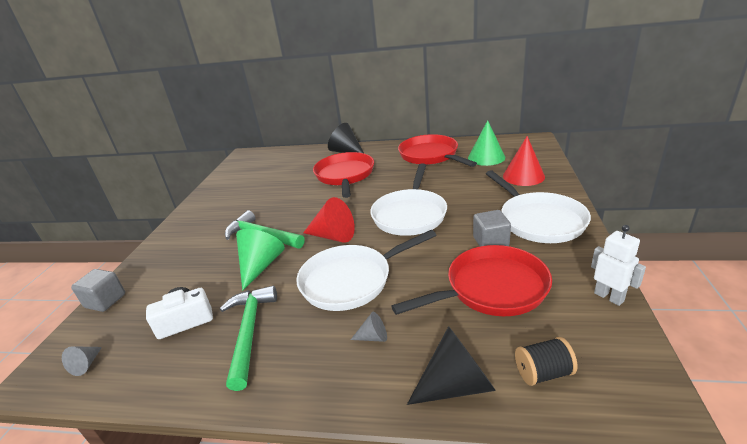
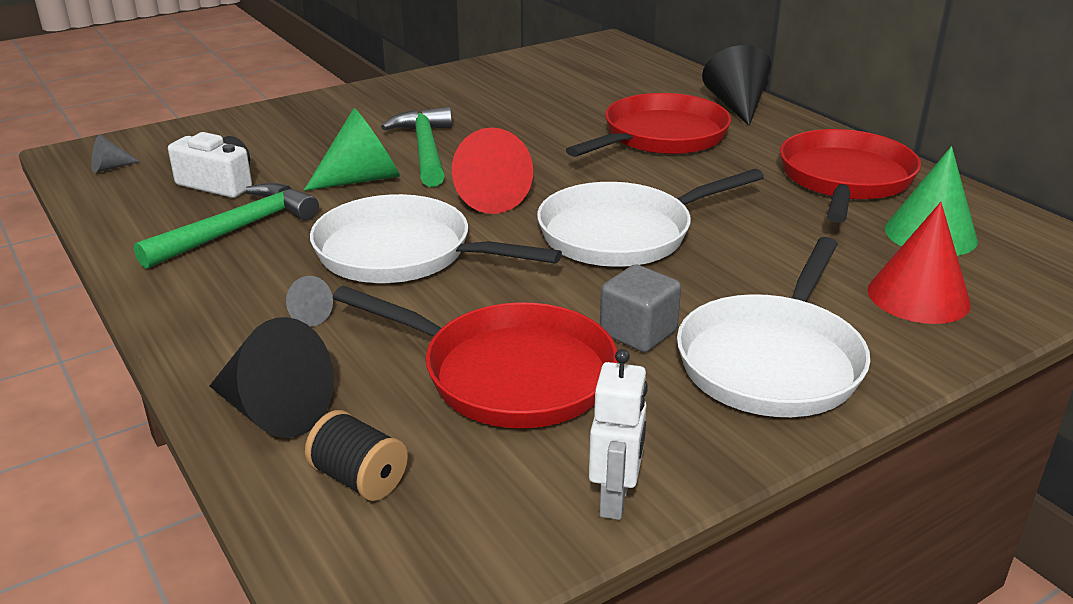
camera: 45 degrees right, 0 degrees up
grey cube [71,269,125,312] -> none

